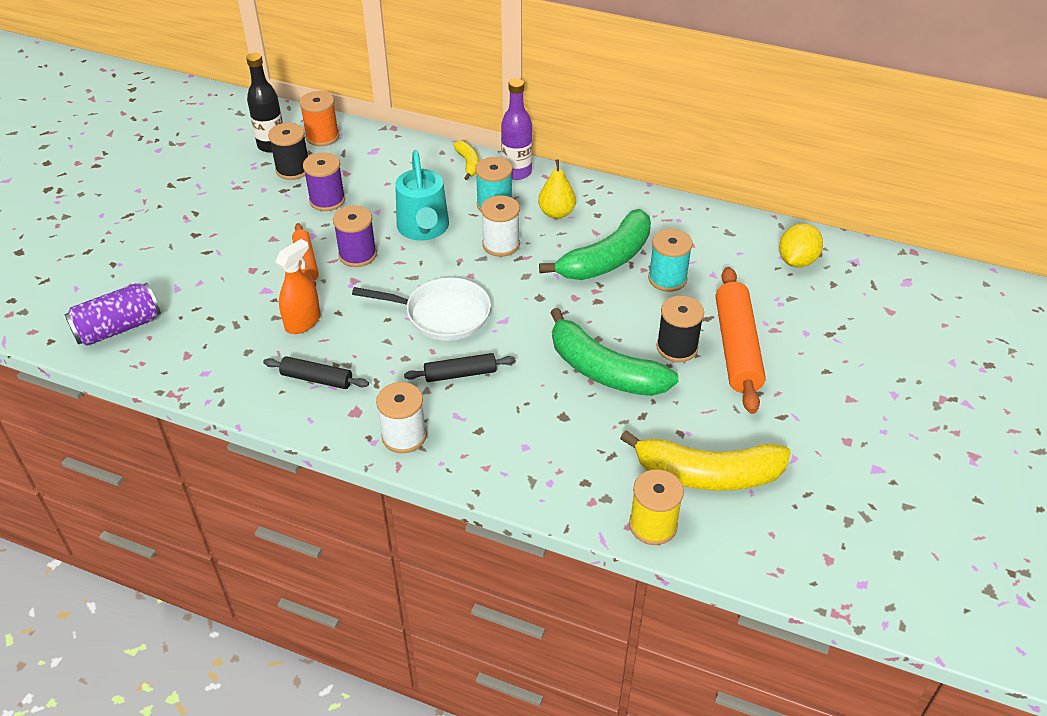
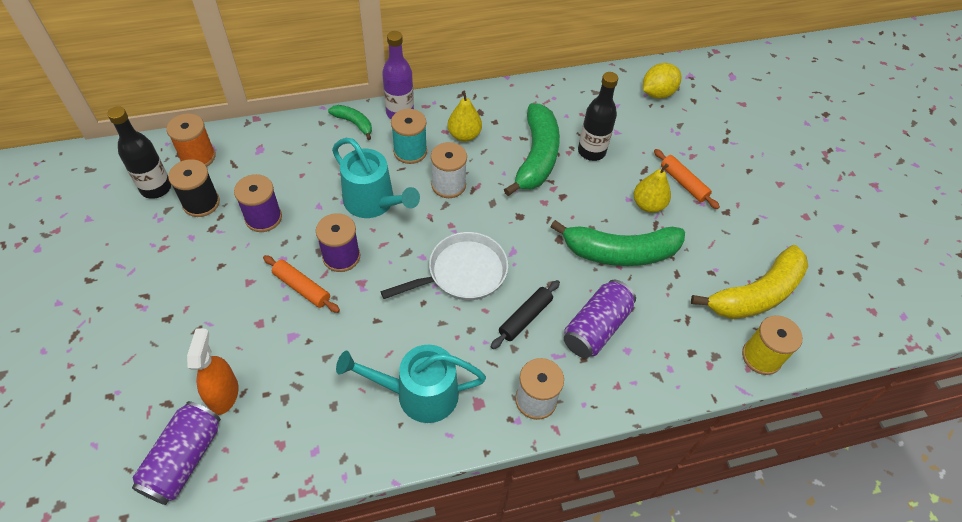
camera: 40 degrees left, 10 degrees up
black rolling pin [263,356,369,389] -> turquoise watering can [336,345,486,423]
orange spray bottle [275,239,320,334] -> orange spray bottle moved to [187,328,239,415]
yellow banana [453,141,479,180] -> green banana [328,105,372,140]
turquoise spool [648,229,693,292] -> black bottle [578,72,618,161]
black spool [656,296,704,362] -> yellow pear [634,164,671,213]
orange rolling pin [716,267,766,414] -> orange rolling pin [654,149,720,209], size x0.55
yellow lemon [779,223,823,268] -> yellow lemon turned 60 degrees clockwise [643,63,681,99]
none -> purple can [564,279,636,358]

